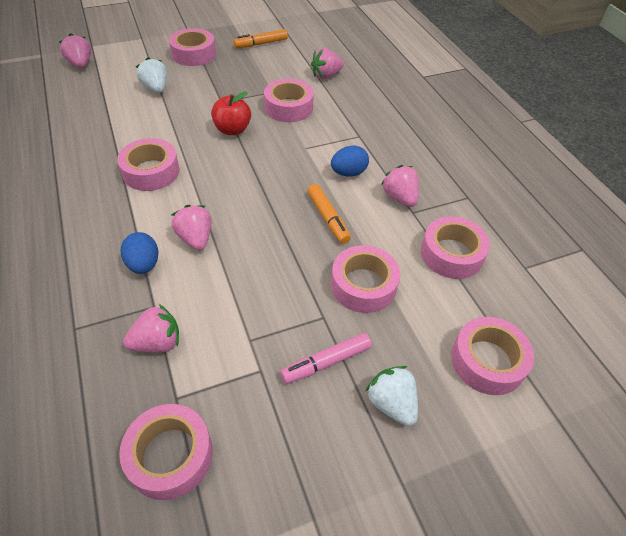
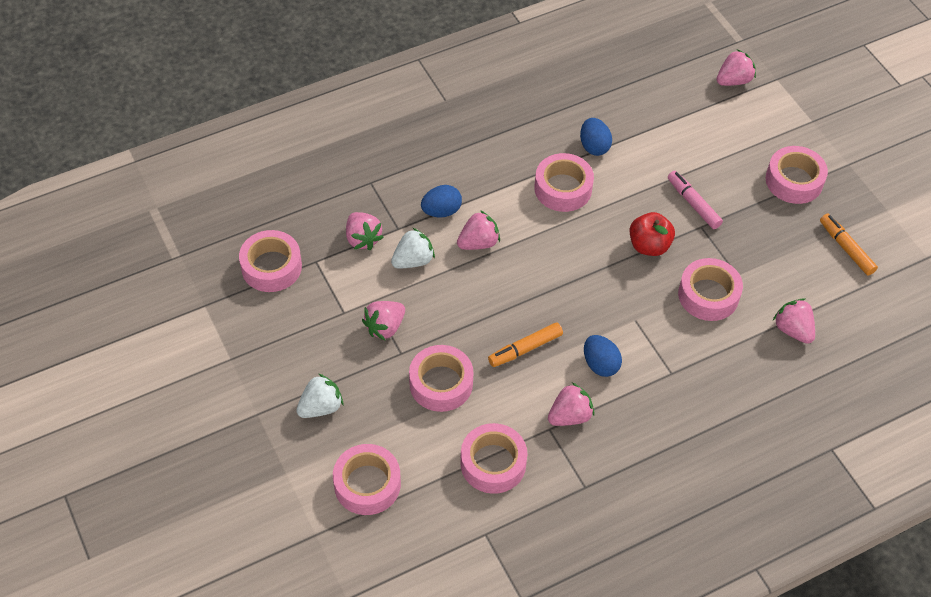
camera: 85 degrees right, 5 degrees up
white strawberry [136,57,167,93] -> white strawberry moved to [391,228,435,269]
pink marker [280,333,372,384] -> pink marker moved to [668,171,723,229]
none -> pink strawberry [362,301,405,340]
none -> blue egg [580,118,612,156]

